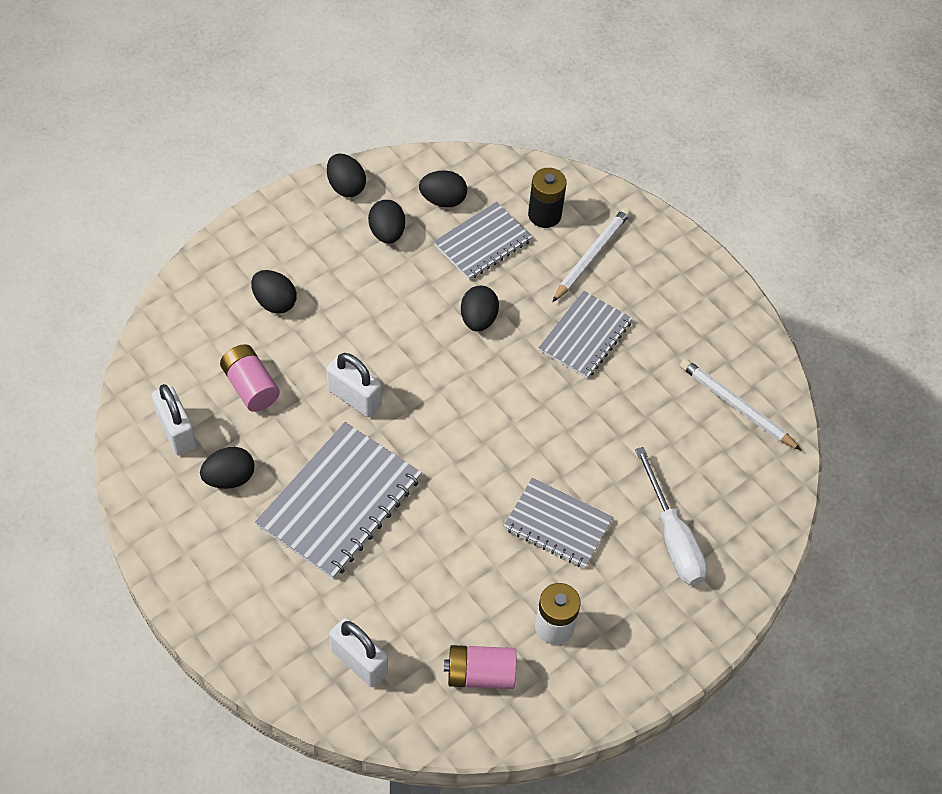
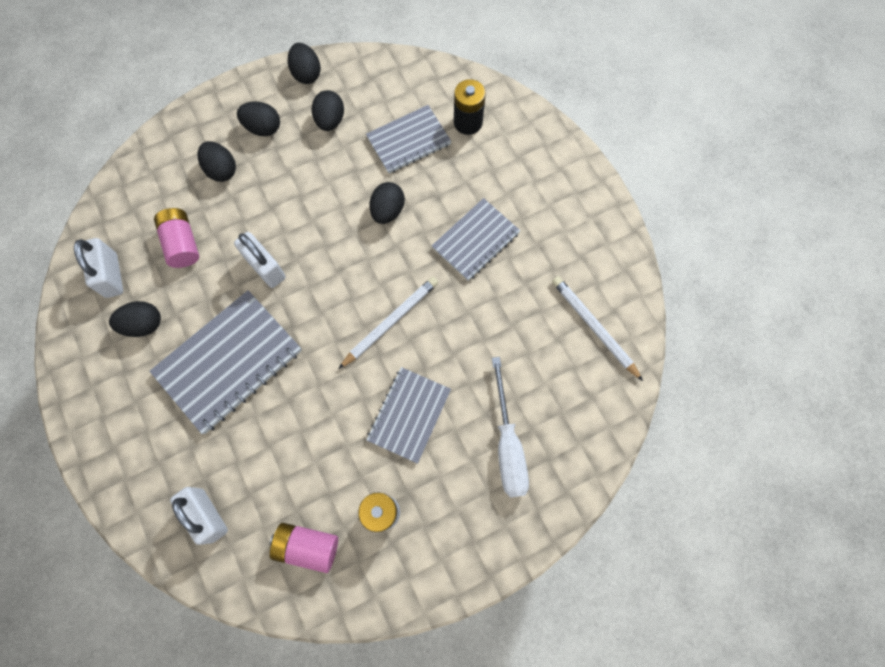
camera: 15 degrees right, 15 degrees up
black egg [419,171,467,208] -> black egg moved to [237,101,280,136]
grey notebook [504,478,613,569] -> grey notebook turned 75 degrees clockwise [367,367,451,464]
white pencil [552,207,631,302] -> white pencil moved to [338,277,438,369]

